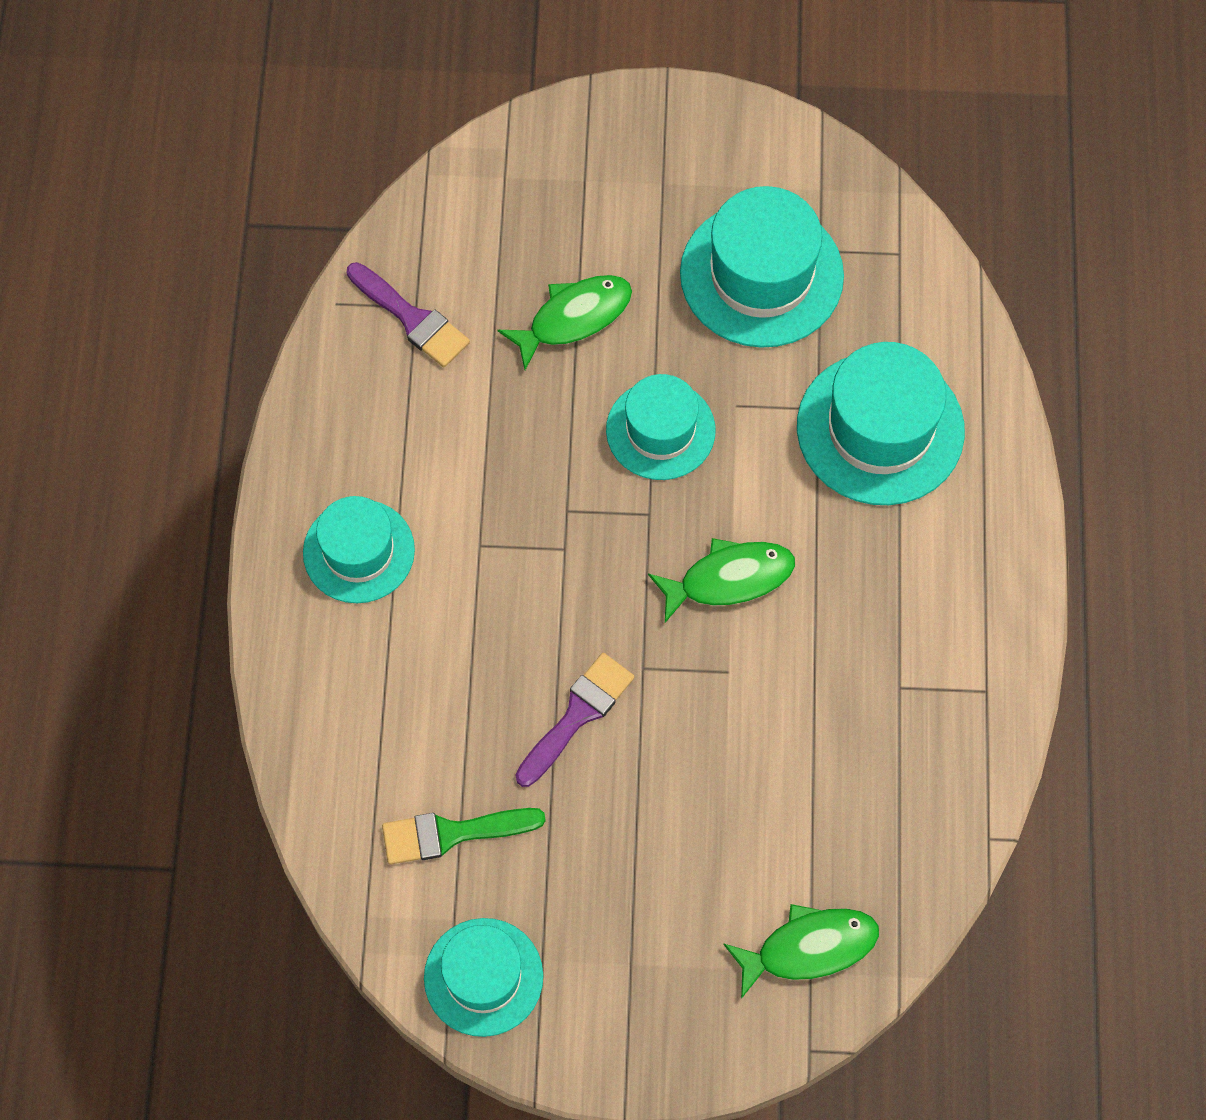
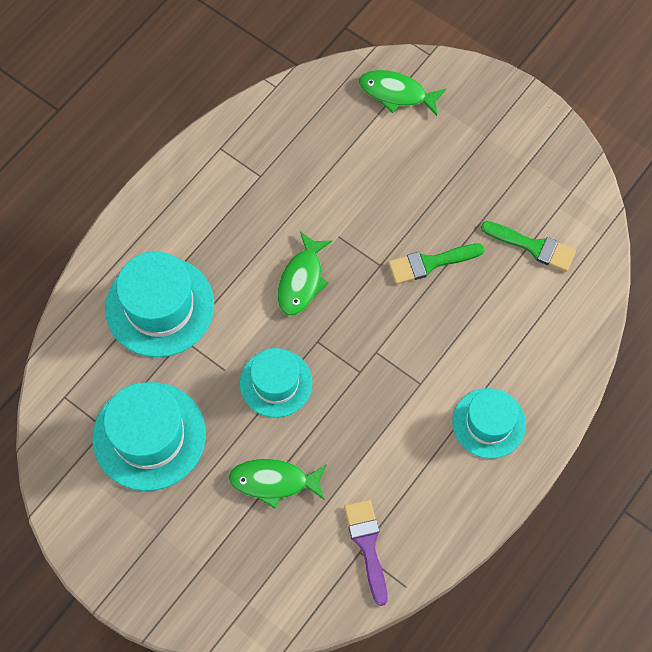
camera: 145 degrees left, 0 degrees up
turquoise hat [424,918,543,1037] -> none
purple brush [516,653,634,787] -> green brush [388,243,485,284]
green fish [648,538,795,623] -> green fish turned 90 degrees counterclockwise [278,231,332,315]

